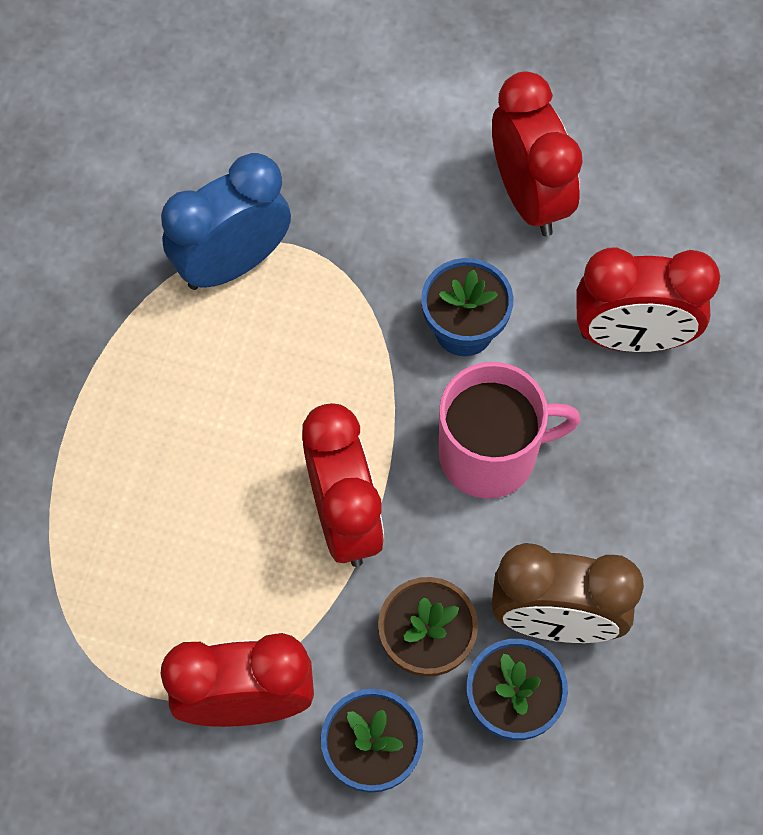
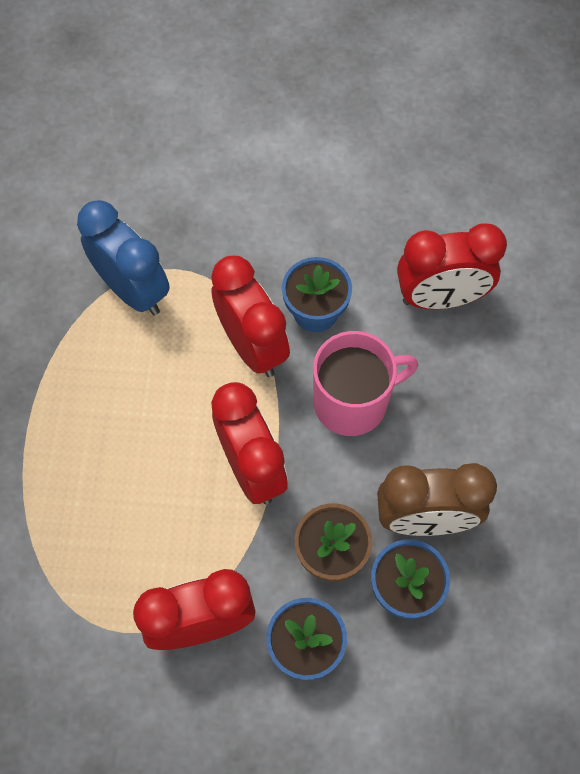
camera: 10 degrees left, 0 degrees up
blue clock [161,153,291,290] -> blue clock turned 90 degrees clockwise [77,200,170,315]
red clock [492,71,583,236] -> red clock moved to [211,256,290,377]

